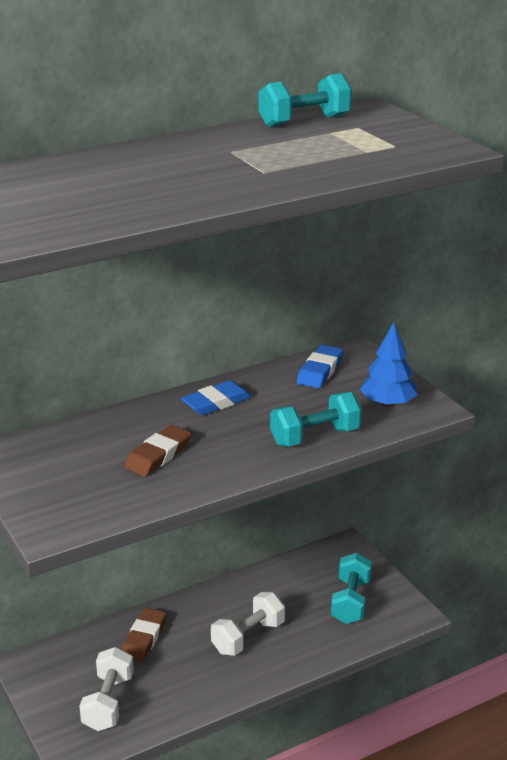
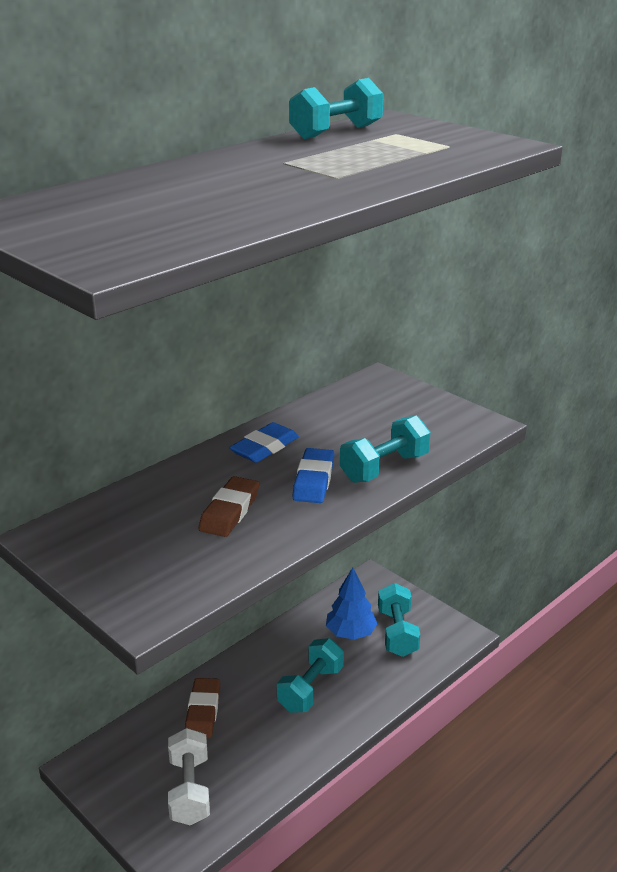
camera: 15 degrees left, 0 degrees up
white dumbbell [211,592,285,656] -> turquoise dumbbell [277,638,344,713]
blue eraser [297,345,344,388] -> blue eraser moved to [293,448,334,503]
blue tree [360,322,418,407] -> blue tree moved to [326,568,378,640]

